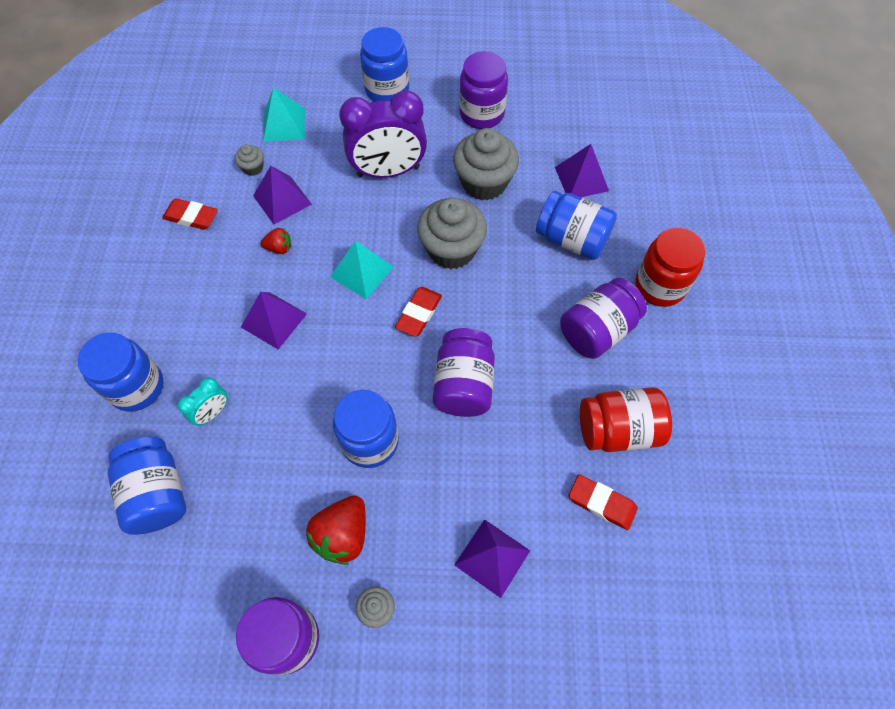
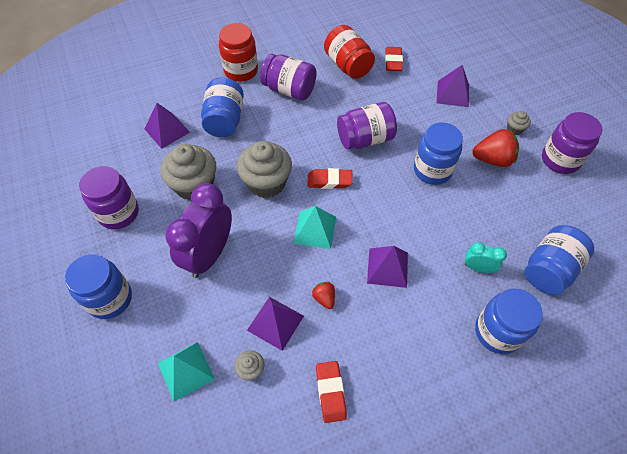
camera: 115 degrees left, 5 degrees down
purple clock [339,90,427,178] -> purple clock turned 120 degrees counterclockwise [165,183,232,278]

